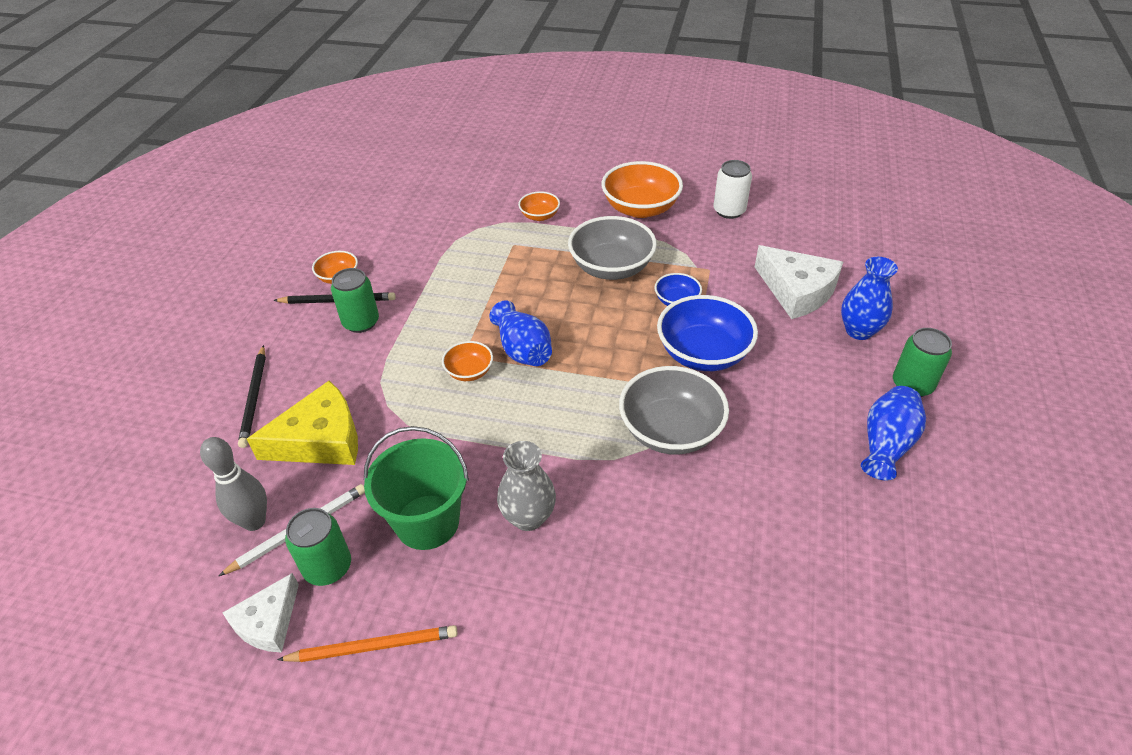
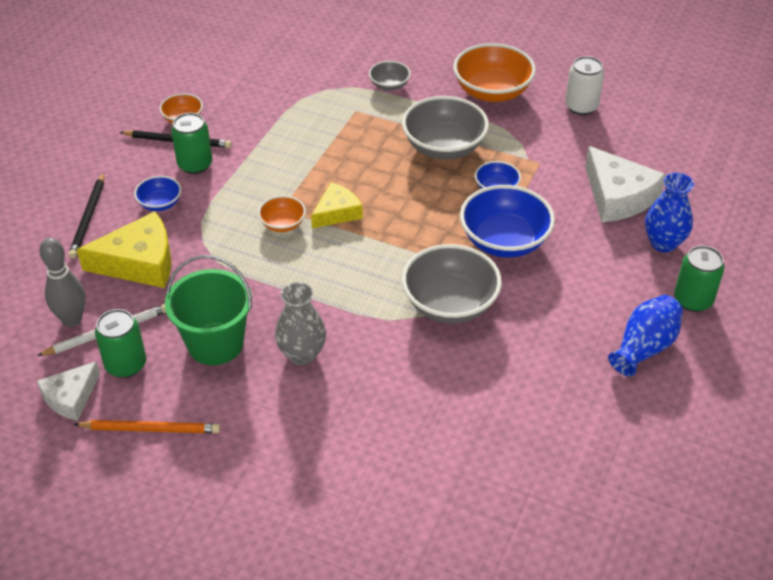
camera: 10 degrees right, 0 degrees up
blue vase [489,300,552,366] -> yellow cheese [311,183,363,228]
orange bowl [518,191,560,221] -> grey bowl [369,61,411,91]
none -> blue bowl [134,176,181,211]

